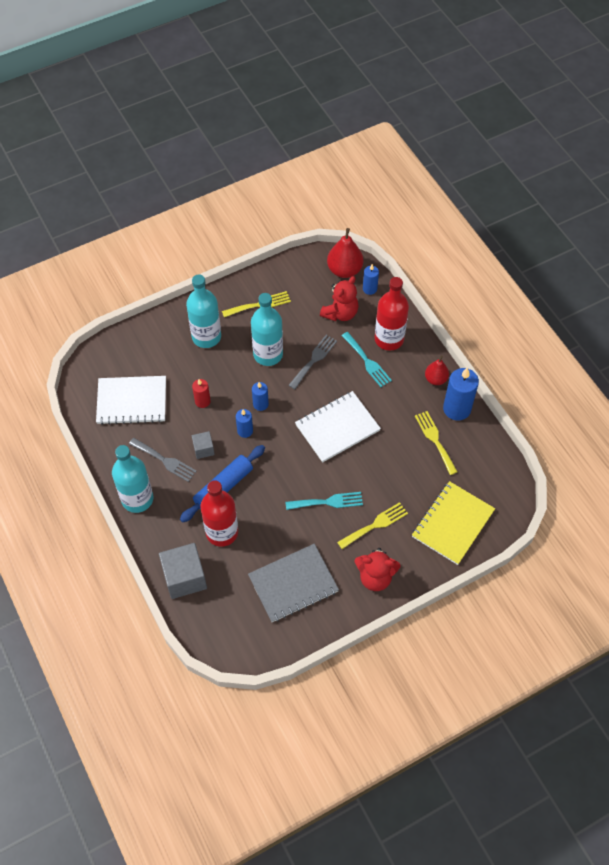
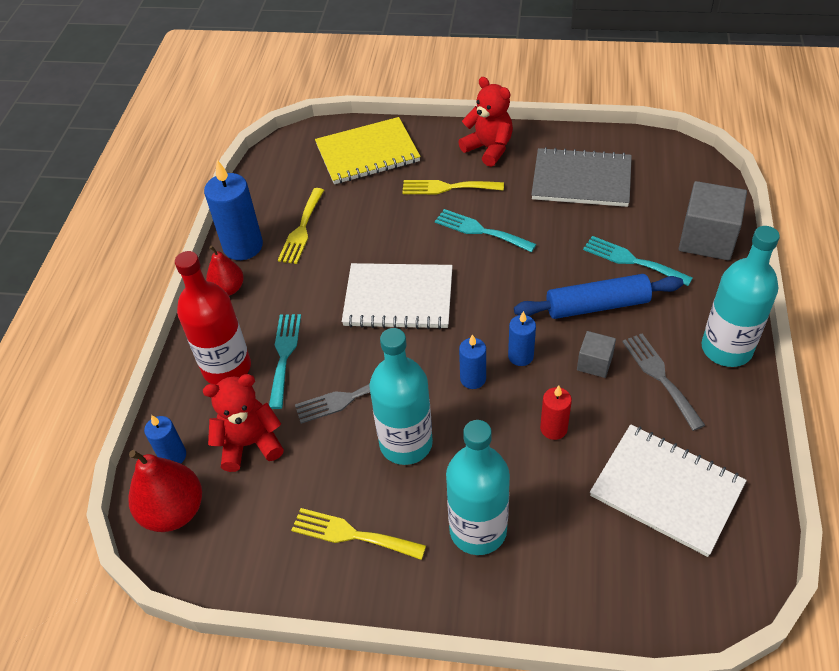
camera: 140 degrees left, 10 degrees down
red bottle [200,480,238,547] -> turquoise fork [583,236,693,286]

